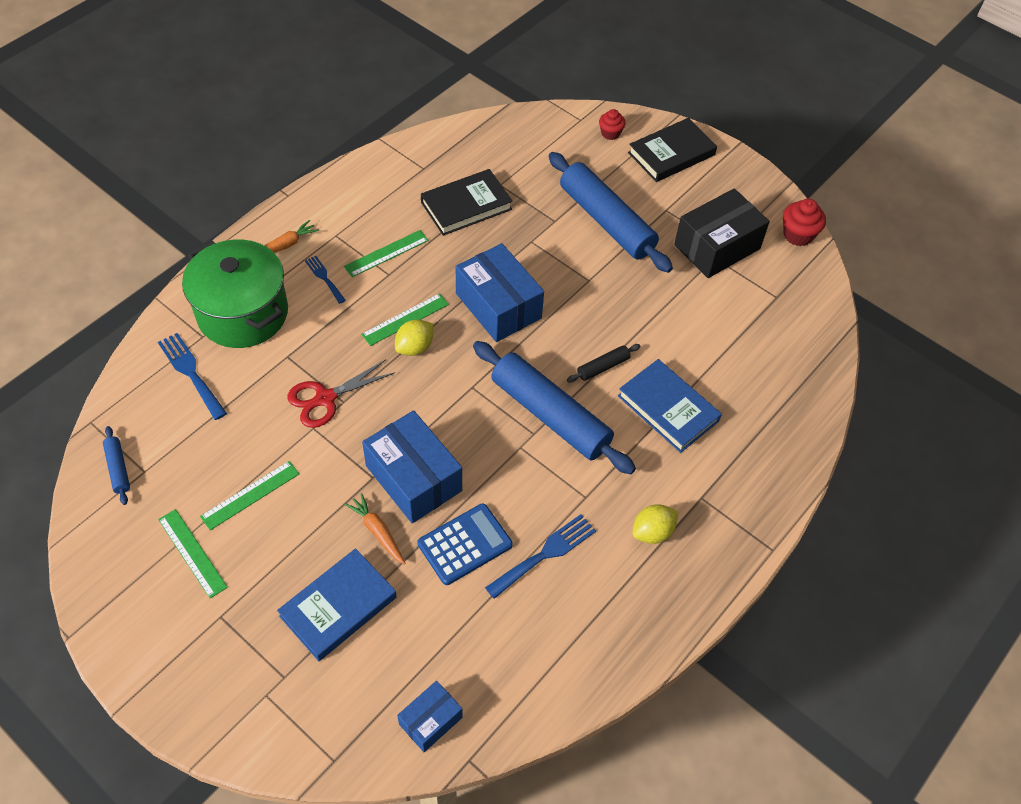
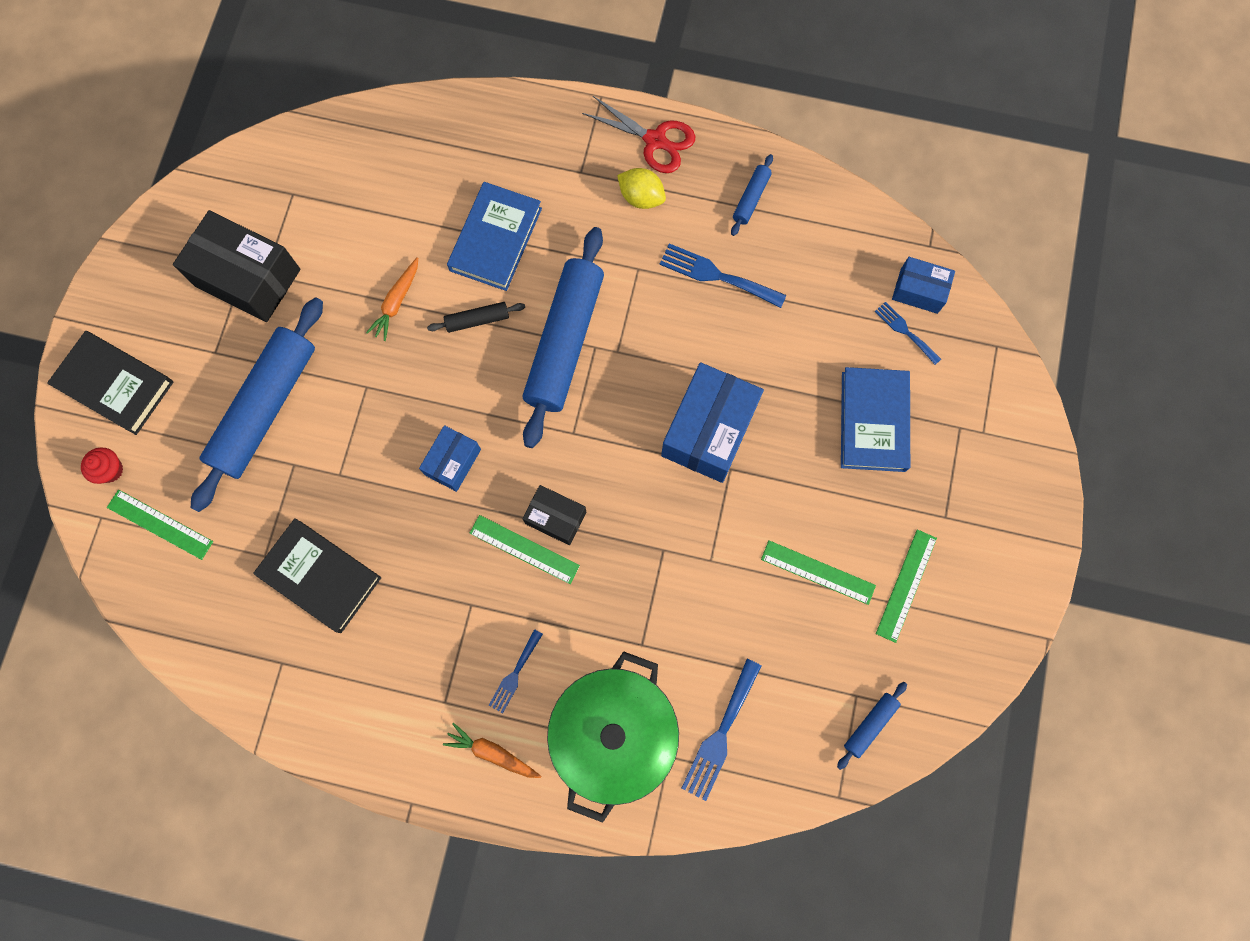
camera: 115 degrees left, 20 degrees up
blue book [277,548,397,661] -> blue book turned 75 degrees clockwise [841,367,910,472]
red scissors [287,359,395,428] -> red scissors moved to [582,96,695,173]
green ruler [344,230,429,277] -> green ruler moved to [107,490,213,560]
orange carrot [345,493,406,565] -> orange carrot moved to [366,257,418,341]
yellow lemon [395,320,433,356] -> black box [522,485,586,545]
blue calculator [417,503,513,585] -> none
blue box [456,243,544,342] -> blue box [419,425,481,492], size x0.55
black rolling pin [567,344,640,382] -> black rolling pin turned 45 degrees counterclockwise [427,302,525,333]
red cupcake [783,199,826,246] -> none
none -> blue rolling pin [731,154,773,236]
none -> blue fork [875,302,941,365]

